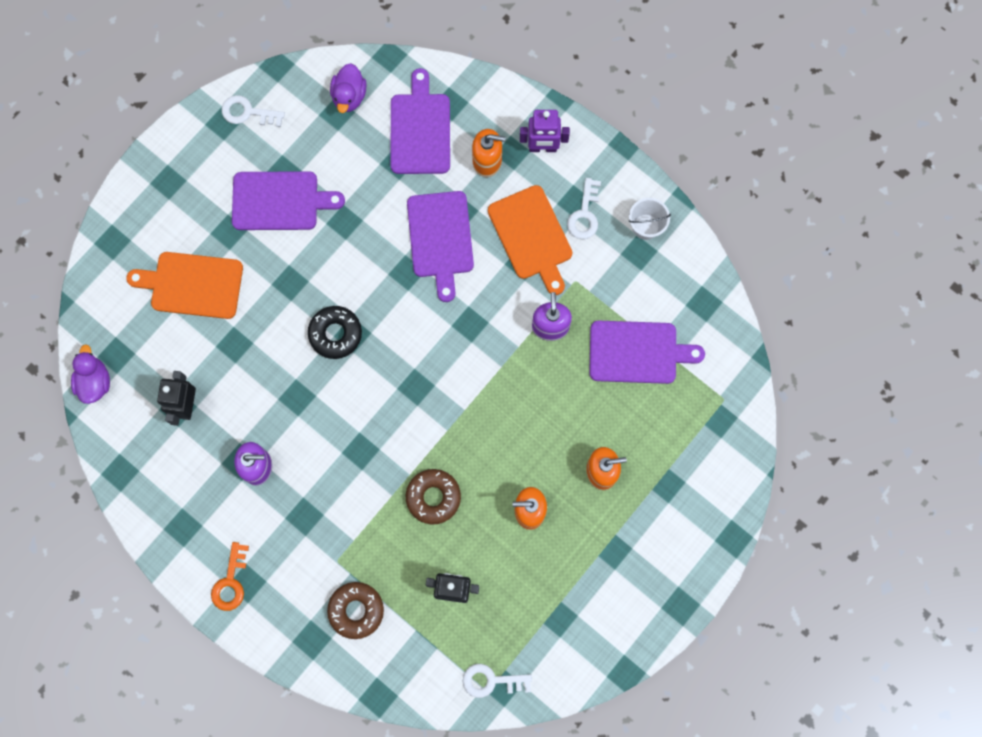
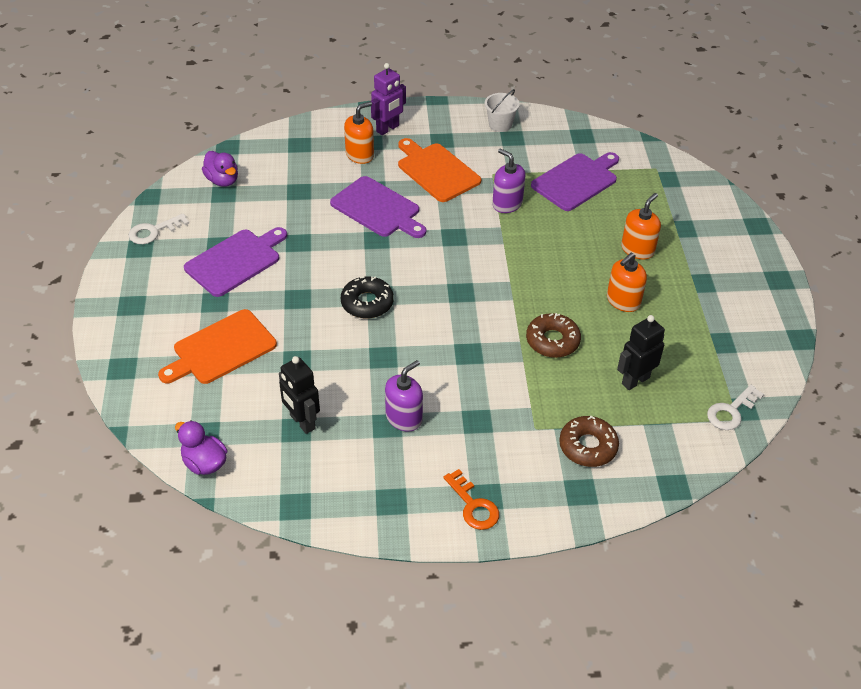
camera: 45 degrees left, 30 degrees down
purple cutting board [390,68,450,174] -> none
orange cutting board [488,185,572,295] -> orange cutting board turned 150 degrees counterclockwise [398,138,481,202]
white key [567,178,601,239] -> none

